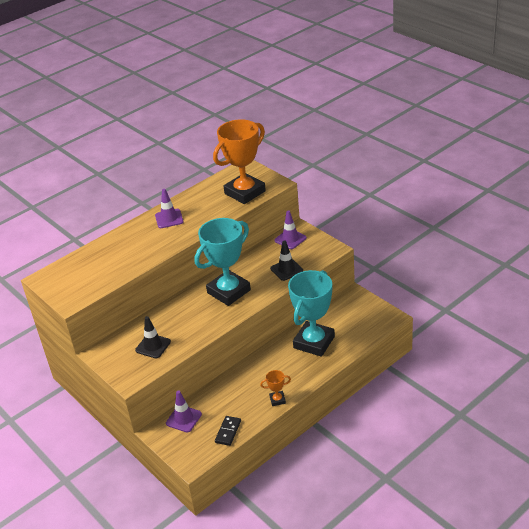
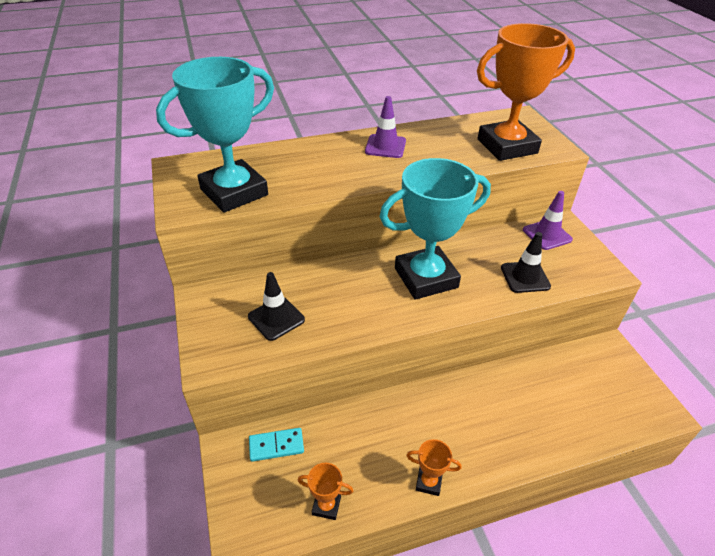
camera: 20 degrees right, 5 degrees up
purple traffic cone [166,390,202,433] -> turquoise domino [249,428,304,462]
black domino [215,416,241,446] -> orange trophy [298,463,353,520]
turquoise trophy [288,270,335,357] -> turquoise trophy moved to [156,57,274,213]

